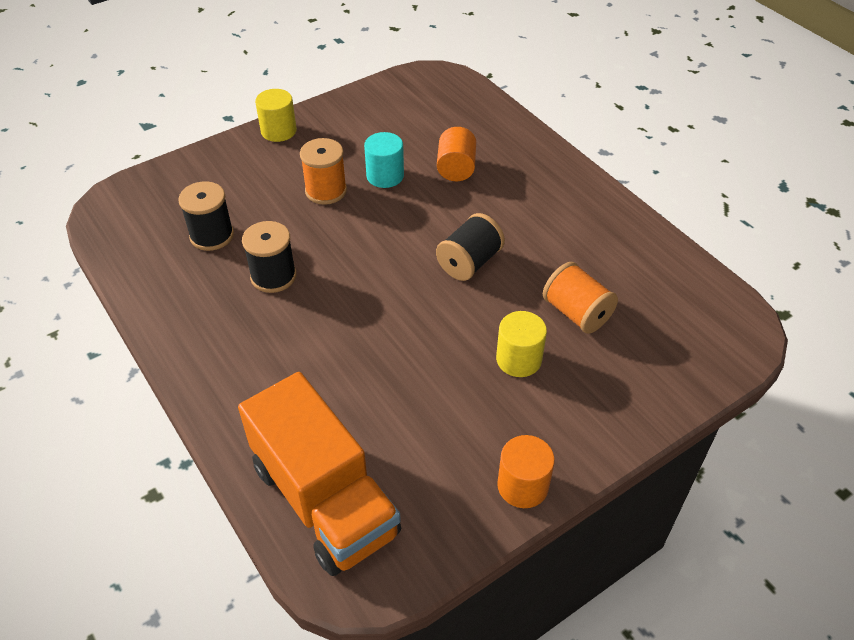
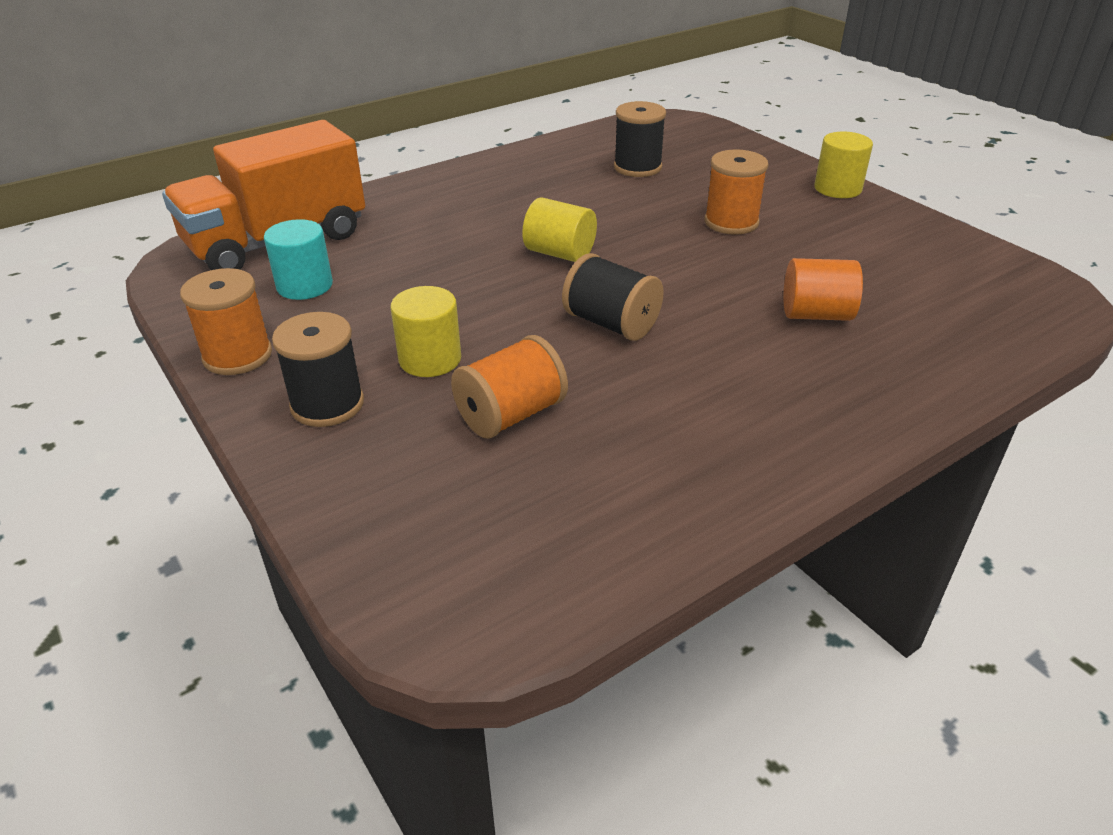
camera: 90 degrees right, 10 degrees down
black spool [242,221,296,293] -> black spool moved to [272,312,364,427]
turquoise cylinder [364,132,404,188] -> turquoise cylinder moved to [264,219,333,300]
orange cylinder [497,435,555,508] -> orange spool [180,268,272,375]
none -> yellow cylinder [522,197,597,262]

